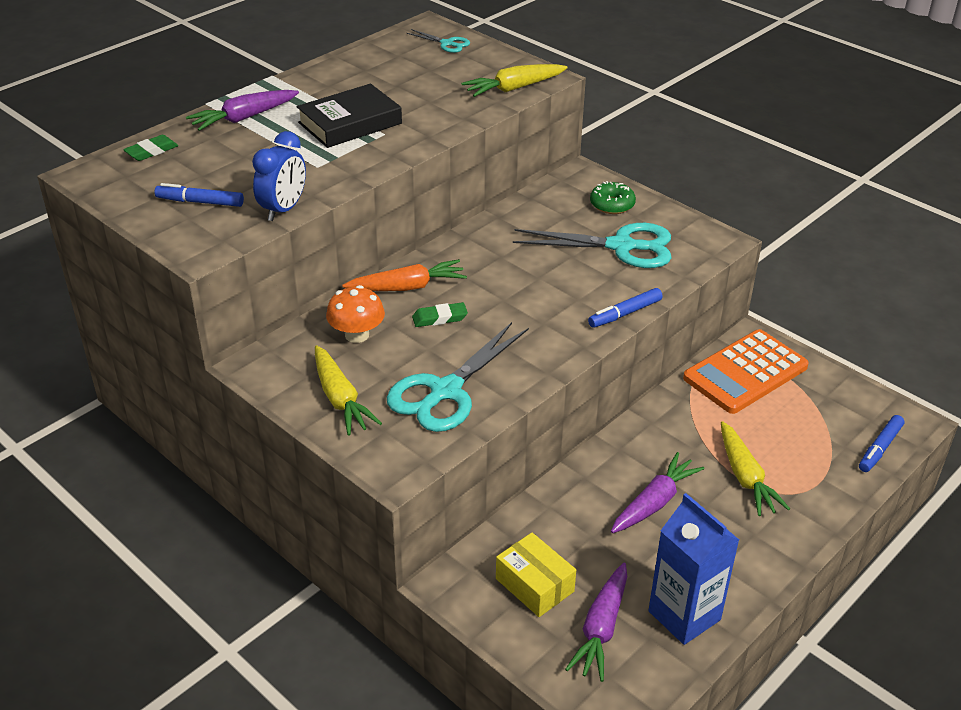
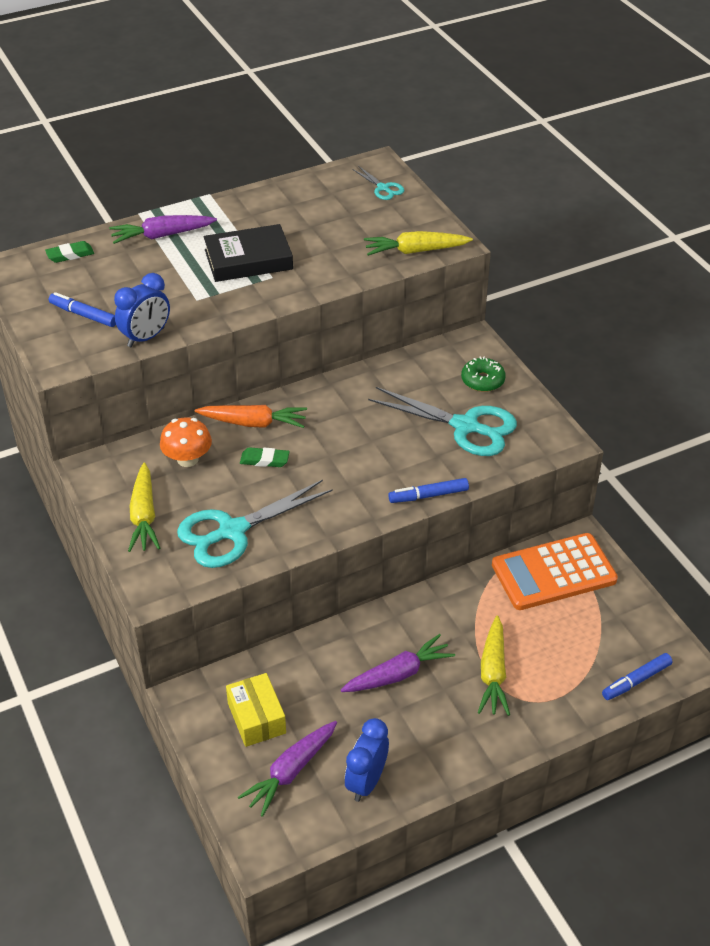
camera: 20 degrees right, 5 degrees up
blue carton [648,493,739,645] -> blue clock [345,718,389,802]

